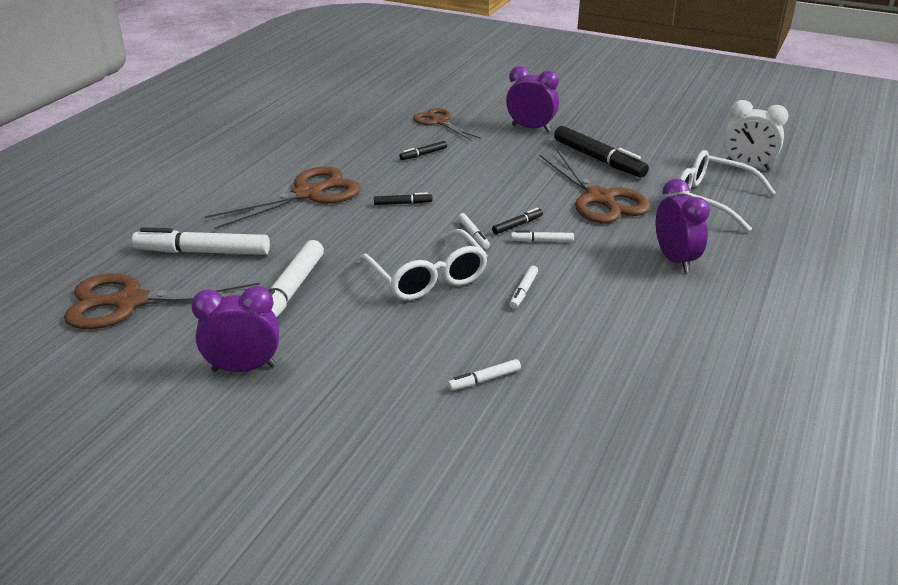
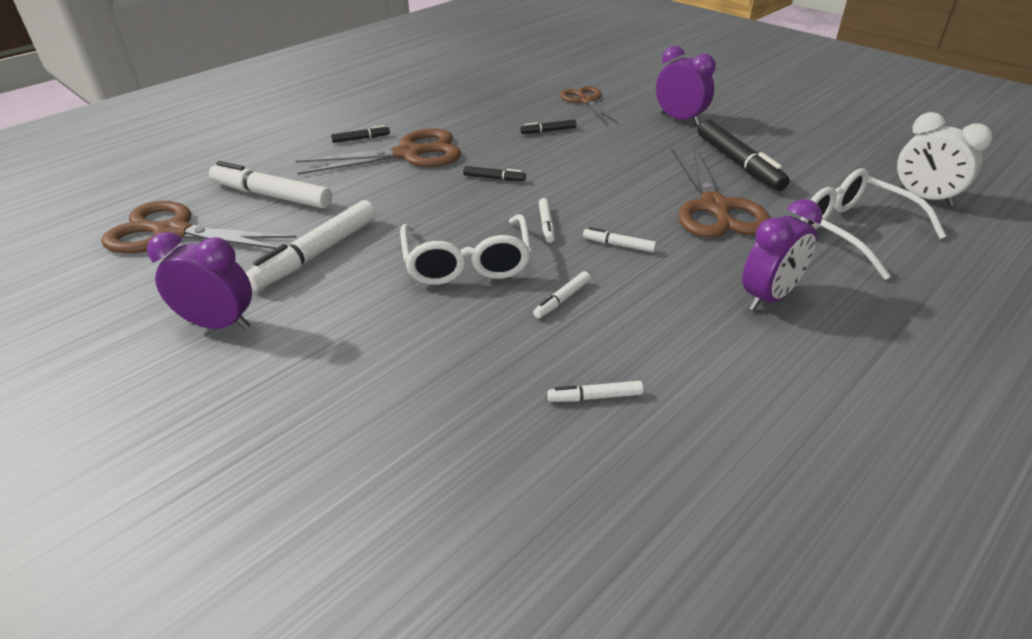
camera: 20 degrees right, 5 degrees up
white marker [448,359,521,391] -> white marker moved to [547,381,644,402]
black marker [492,208,543,234] -> black marker moved to [331,125,390,143]
purple clock [656,179,710,272] -> purple clock turned 45 degrees clockwise [742,199,822,311]

